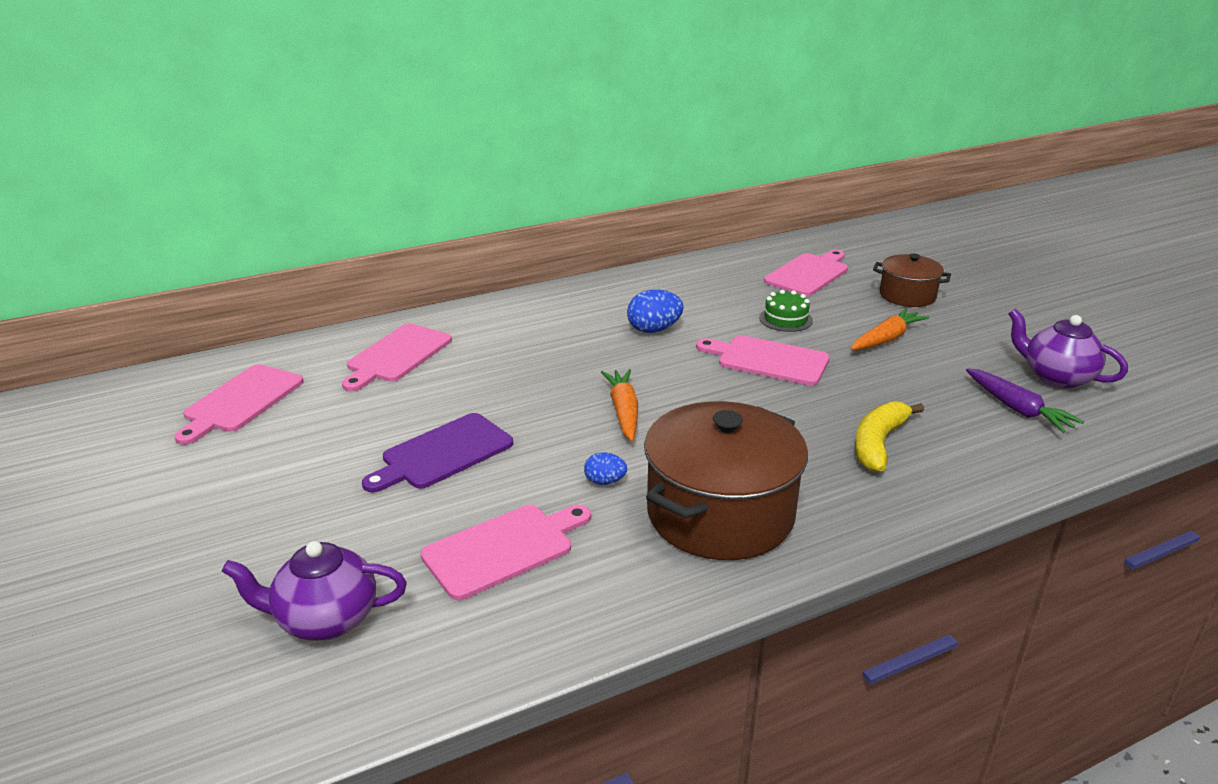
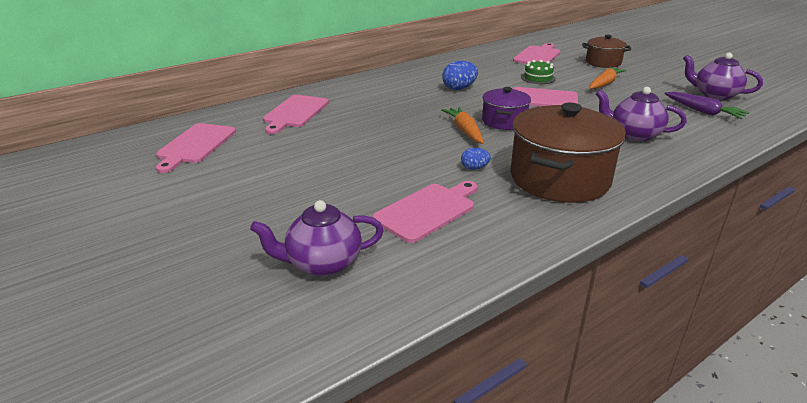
camera: 10 degrees left, 0 degrees up
purple cutting board [362,413,513,492] -> none
yellow banana [855,401,924,472] -> purple teapot [596,87,687,141]
none -> purple pot [482,87,531,130]

